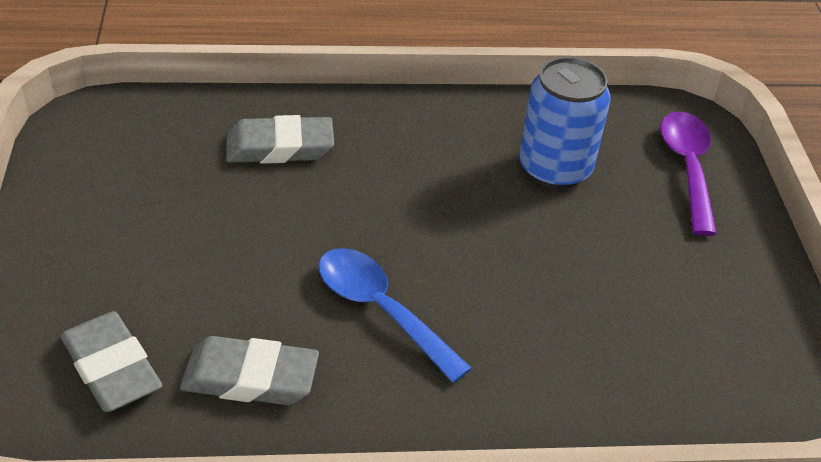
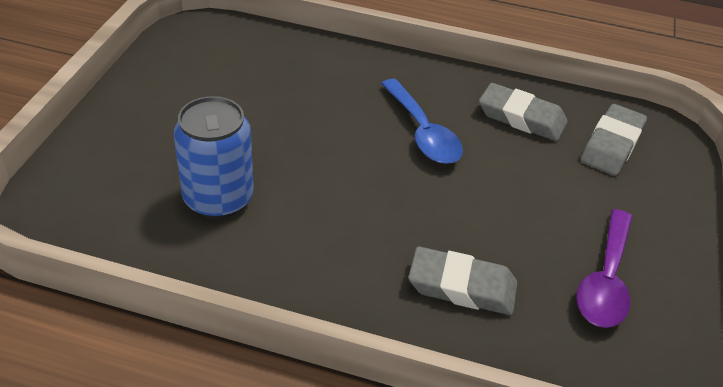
camera: 160 degrees left, 0 degrees up
grey eraser [60,311,162,412] -> grey eraser turned 45 degrees clockwise [581,104,647,176]
purple spoon [660,111,717,236] -> purple spoon moved to [576,209,632,328]

